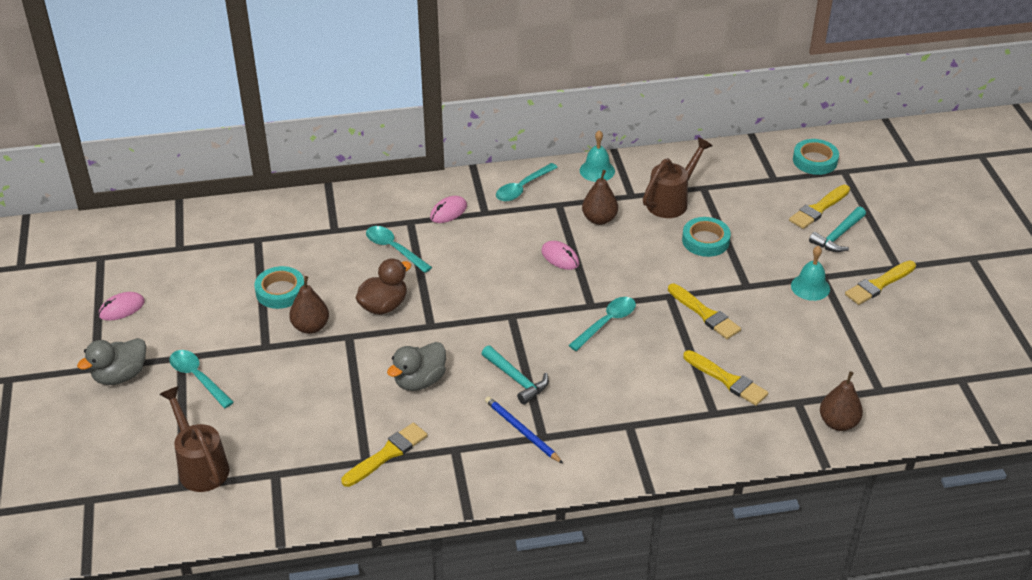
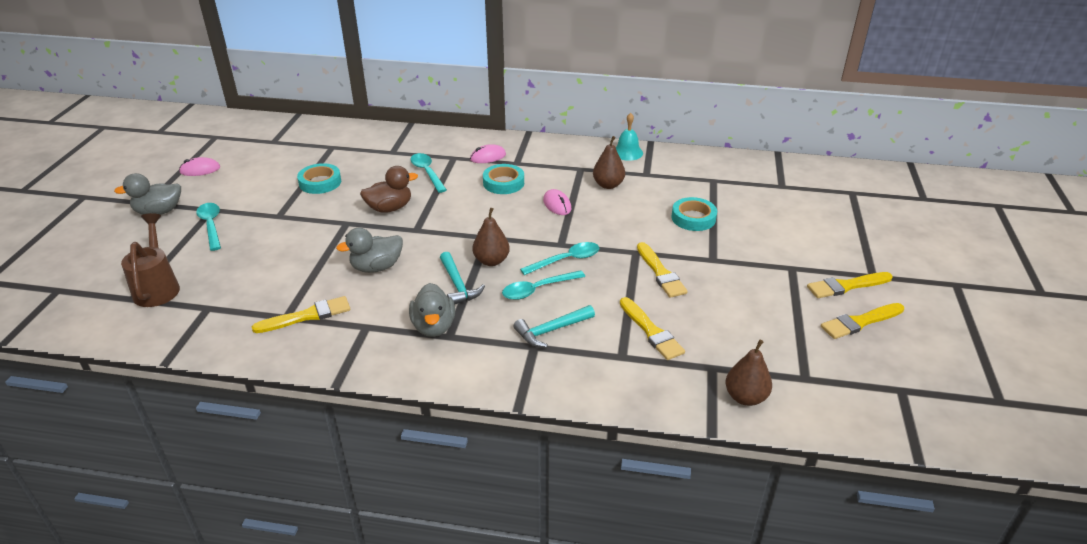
camera: 20 degrees right, 5 degrees down
brown pear [289,276,329,334] -> brown pear moved to [472,208,510,266]
blue pencil [485,396,563,463] -> grey duck [409,283,455,337]
turquoise spoon [496,163,558,201] -> turquoise spoon moved to [502,270,585,300]
brown watering can [643,137,712,218] -> none
yellow brush [789,185,850,229] -> yellow brush moved to [821,303,904,339]
turquoise bell [791,246,830,301] -> none
turquoise tape [793,139,839,175] -> turquoise tape moved to [483,164,524,194]
turquoise hammer [809,207,866,252] -> turquoise hammer moved to [514,305,595,348]

